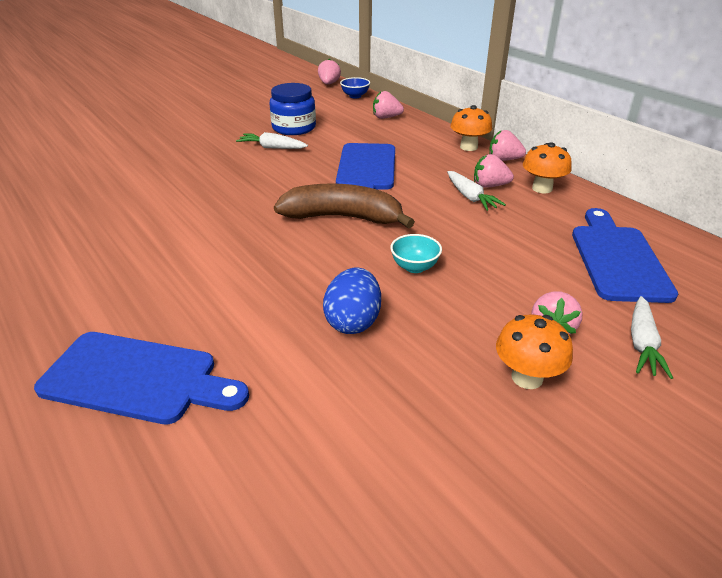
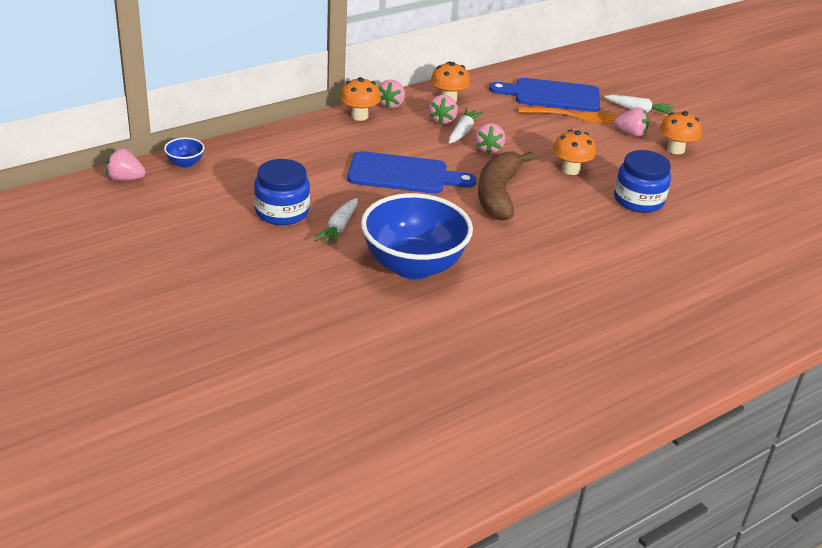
camera: 90 degrees left, 0 degrees up
blue cutting board [34,332,249,424] -> none
blue egg [323,268,381,334] -> blue jar [614,150,671,213]
pink strawberry [373,91,404,119] -> pink strawberry moved to [475,123,505,154]
turquoise bowl [390,234,442,273] -> orange mushroom [553,129,596,175]
white carrot [447,171,506,211] -> white carrot turned 45 degrees counterclockwise [449,108,483,144]
none -> blue bowl [361,193,473,279]
none -> orange fork [519,107,618,124]

